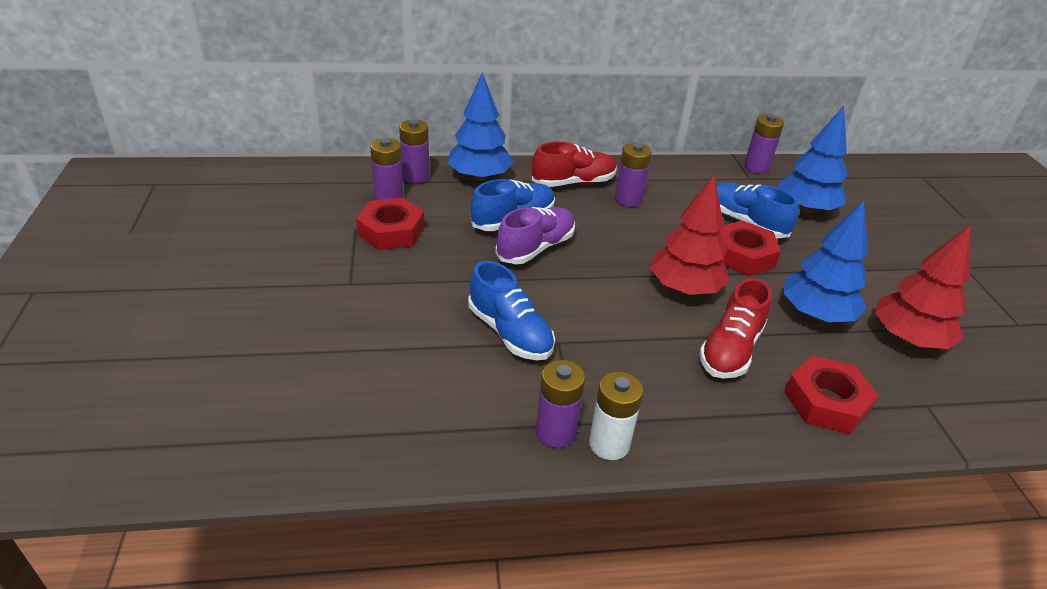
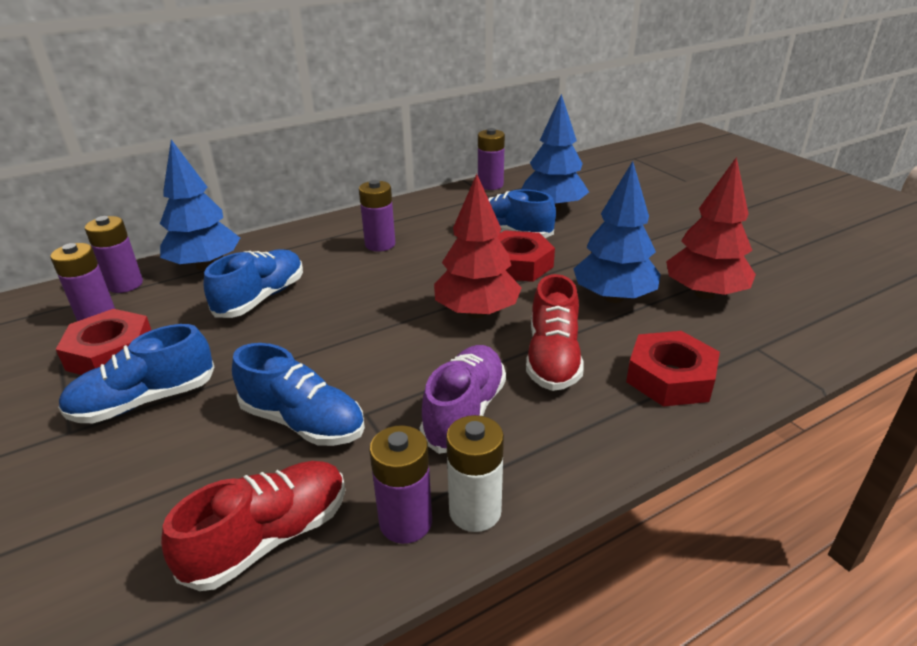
camera: 20 degrees left, 5 degrees down
purple shoe [495,207,575,264] -> purple shoe moved to [419,345,506,454]
red shoe [532,142,617,187] -> red shoe moved to [161,461,345,591]
none -> blue shoe [58,324,214,423]

